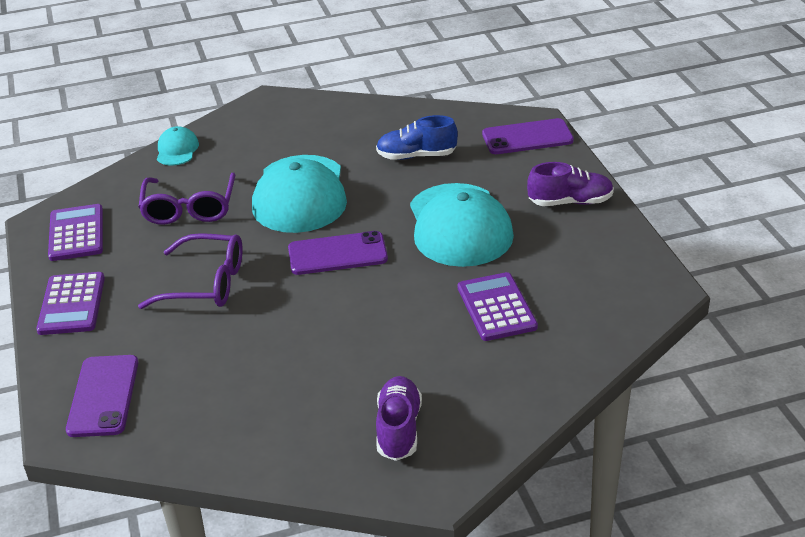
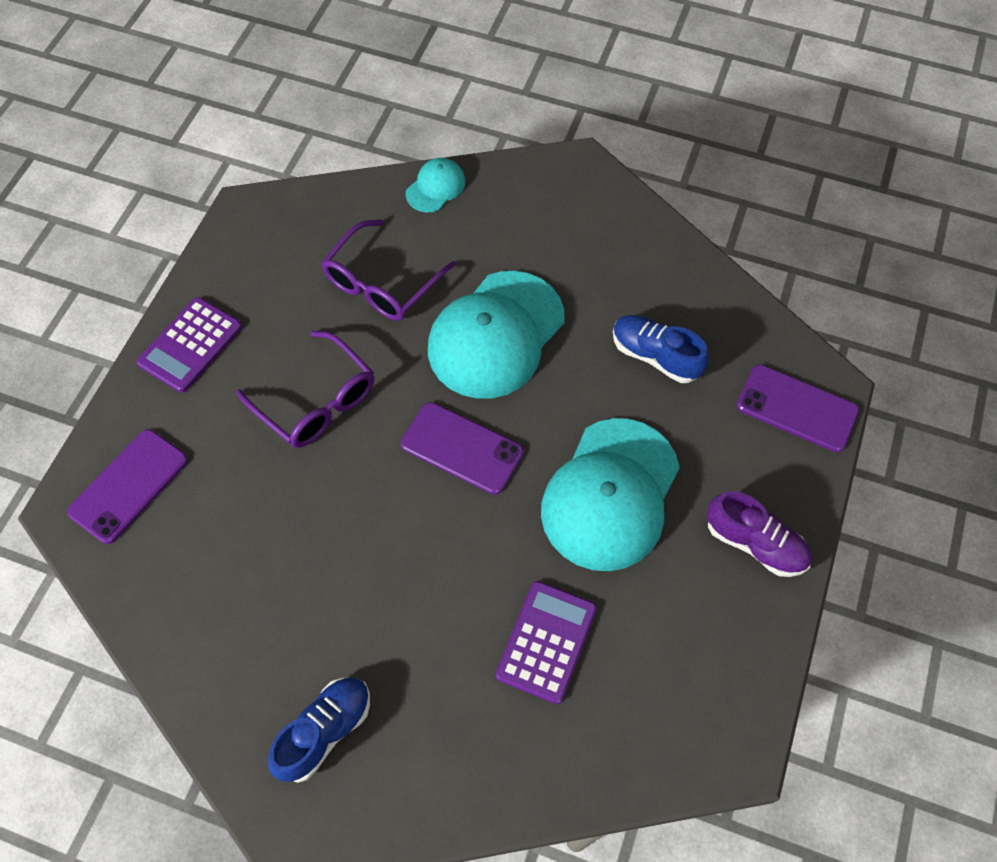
camera: 35 degrees right, 25 degrees up
purple calculator [48,204,103,261] -> none
purple shoe [376,376,422,461] -> blue shoe [268,678,370,783]

